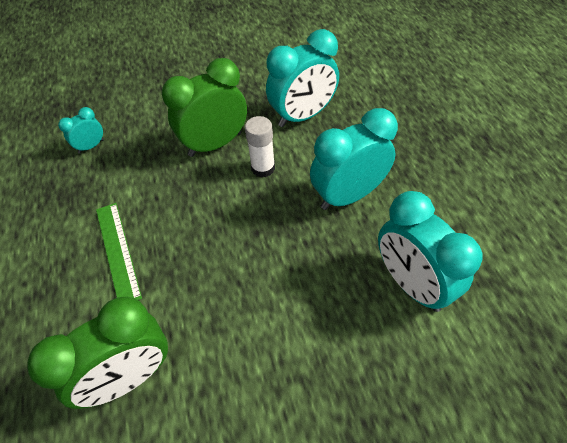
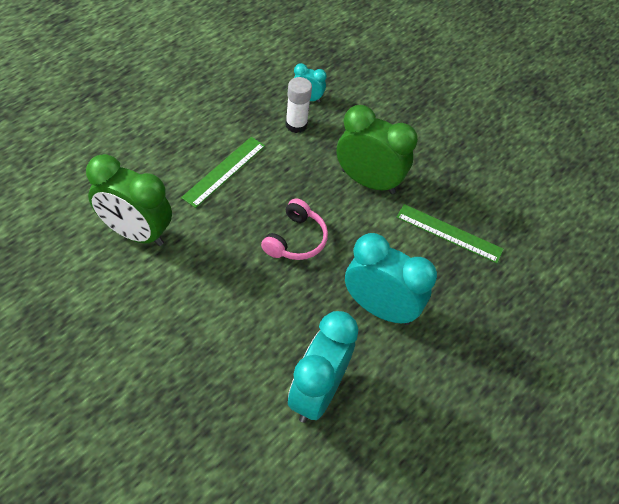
camera: 50 degrees right, 0 degrees up
white glue stick [245,116,275,178] -> white glue stick moved to [285,77,312,133]
turquoise clock [266,29,339,127] -> green ruler [396,204,504,263]
none -> pink headphones [261,198,328,260]

